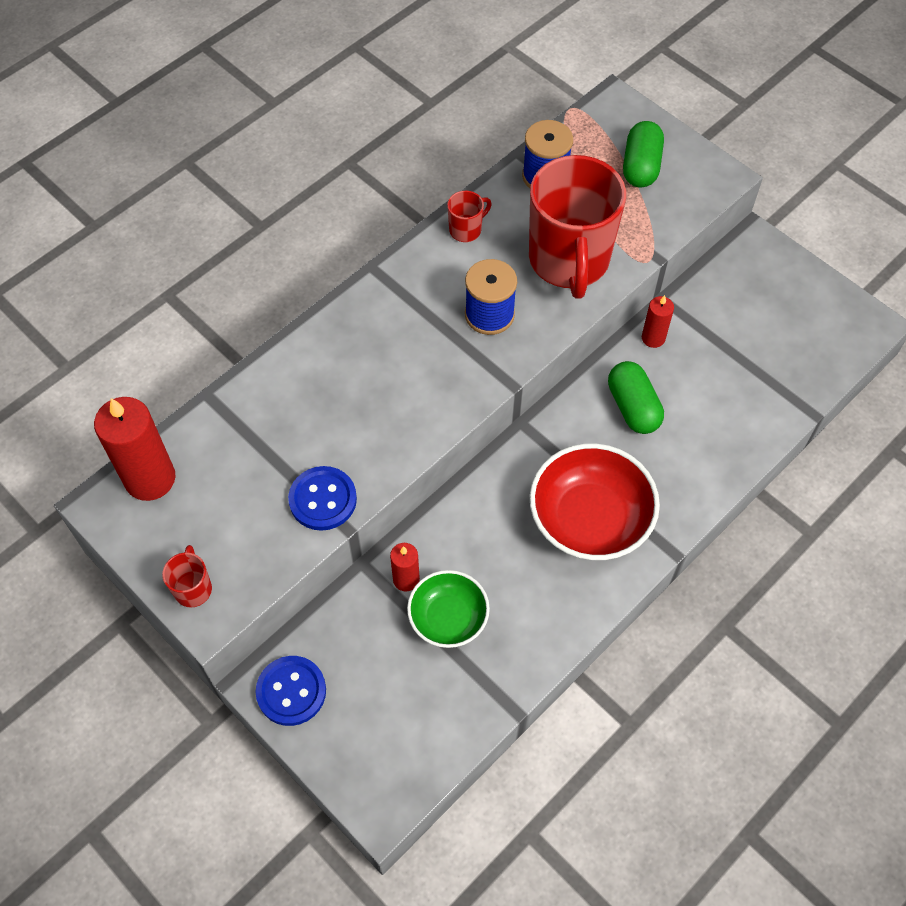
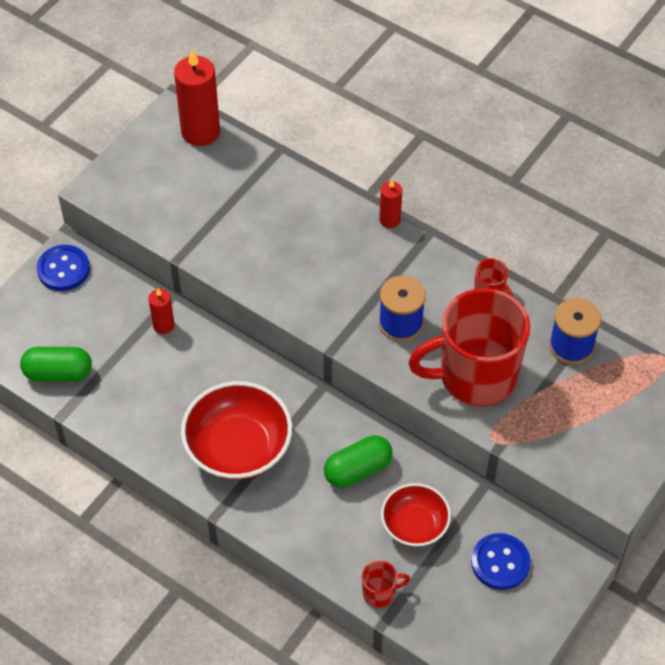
camera: 80 degrees right, 5 degrees down
red mug [162,545,212,608] -> red mug moved to [362,560,410,608]
blue button [288,466,357,531] -> blue button moved to [471,533,531,590]
green bowl [407,570,490,648] -> none
green capsule [623,121,664,188] -> green capsule moved to [20,347,92,382]
red candle [642,295,674,348] -> red candle moved to [379,180,402,228]
none -> red bowl [381,483,451,547]

